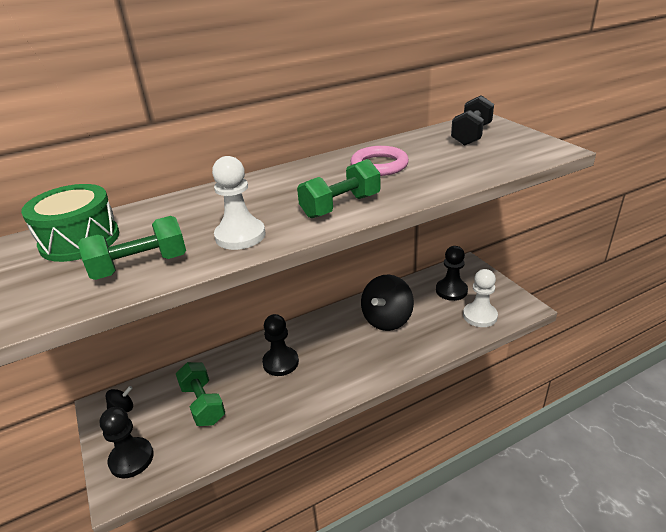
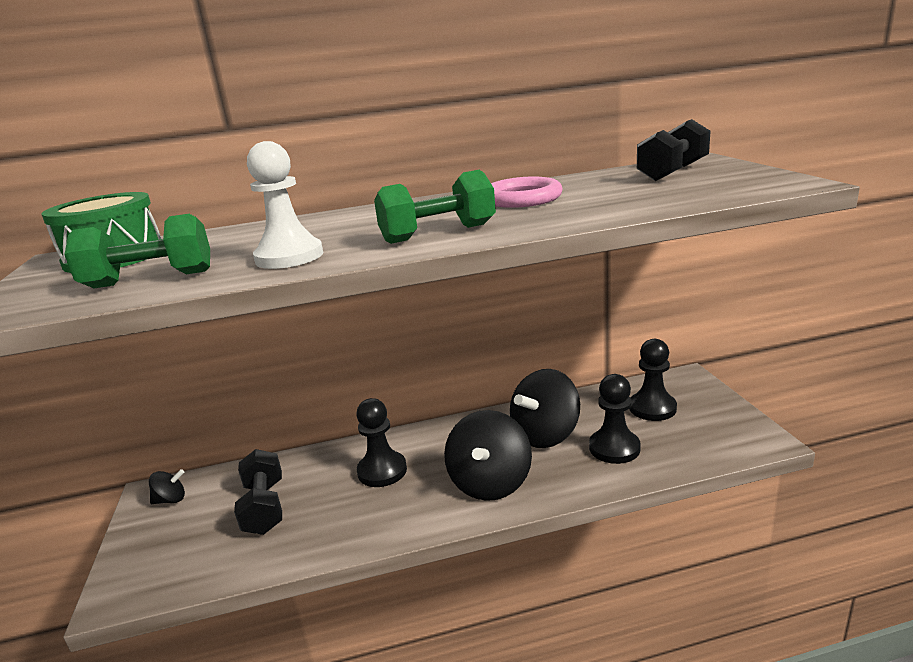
camera: 15 degrees right, 10 degrees down
black pawn [100,407,153,478] -> black pawn moved to [589,374,641,464]
green dumbbell [176,362,225,426] -> black dumbbell [234,449,282,535]
white pawn [463,269,498,327] -> none
none -> black spinning top [444,410,532,501]

